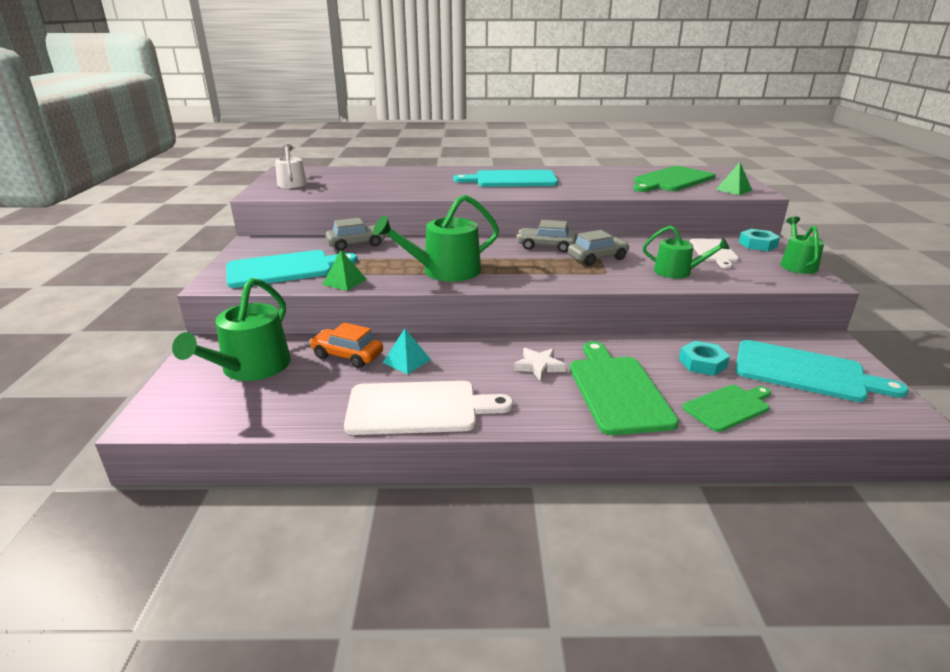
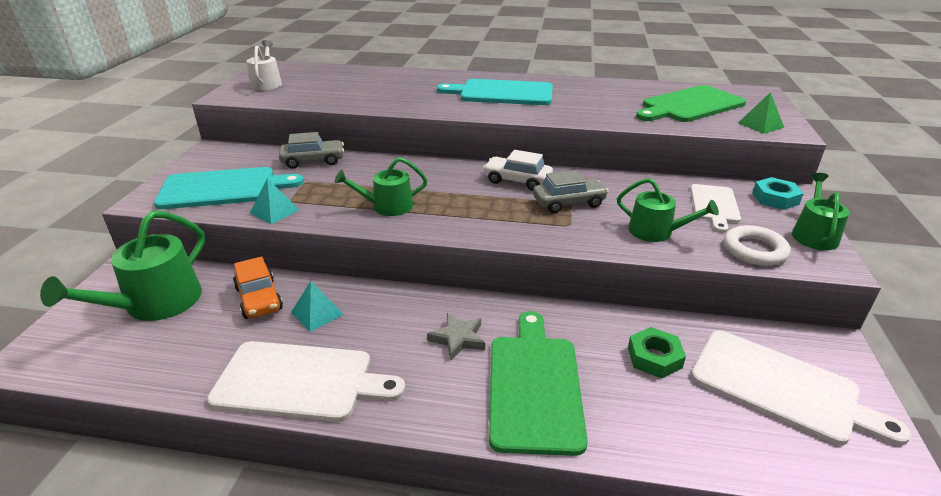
camera: 10 degrees right, 5 degrees up
orange car [309,323,383,368] -> orange car turned 150 degrees counterclockwise [233,257,283,319]
green pyramid [322,250,367,291] -> turquoise pyramid [250,178,299,224]
green watering can [373,195,499,282] -> green watering can [334,157,427,216], size x0.62
white star [514,348,566,382] -> grey star [427,313,485,360]
grey car [517,220,577,252] -> white car [483,150,553,191]
turquoise nut [679,341,730,376] -> green nut [628,327,686,379]
green cutting board [682,385,771,432] -> none
turquoise cutting board [735,340,909,402] -> white cutting board [691,331,911,446]
none -> white ring [724,225,791,266]

